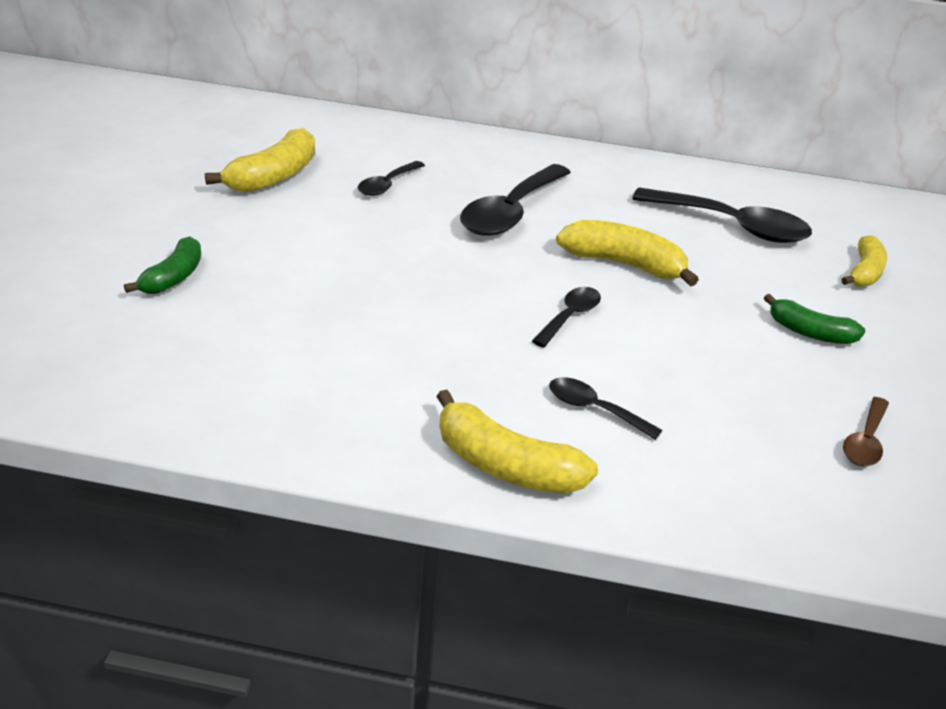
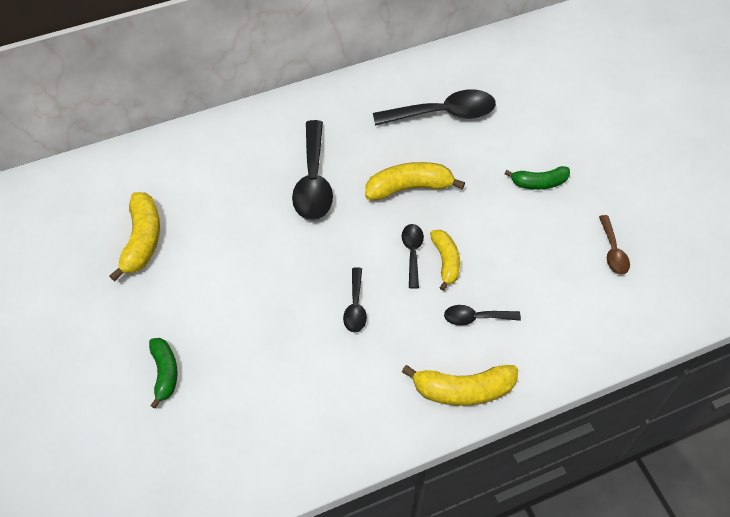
camera: 30 degrees left, 20 degrees up
black spoon [358,161,425,196] -> black spoon moved to [343,267,367,333]
yellow banana [842,235,887,287] -> yellow banana moved to [430,230,460,291]

